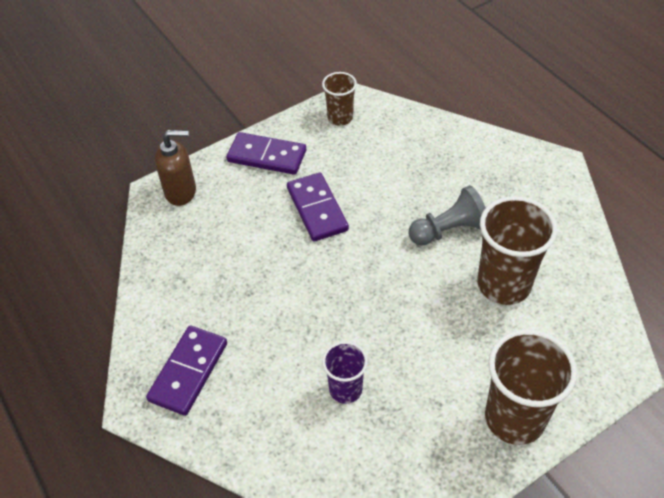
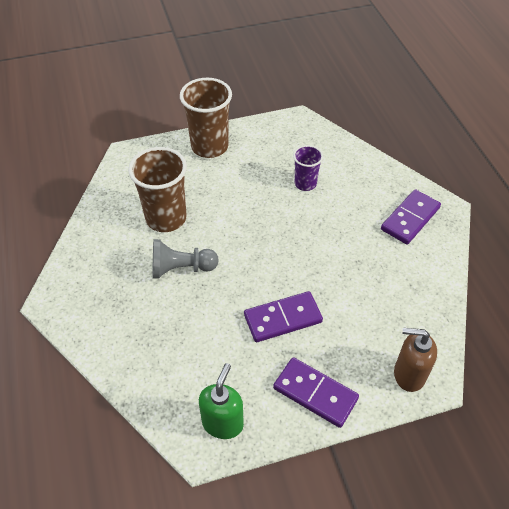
camera: 165 degrees left, 0 degrees up
purple domino [287,172,349,242] -> purple domino turned 75 degrees clockwise [244,291,323,342]
brown cup [322,72,357,126] -> green soap dispenser [199,363,244,439]

